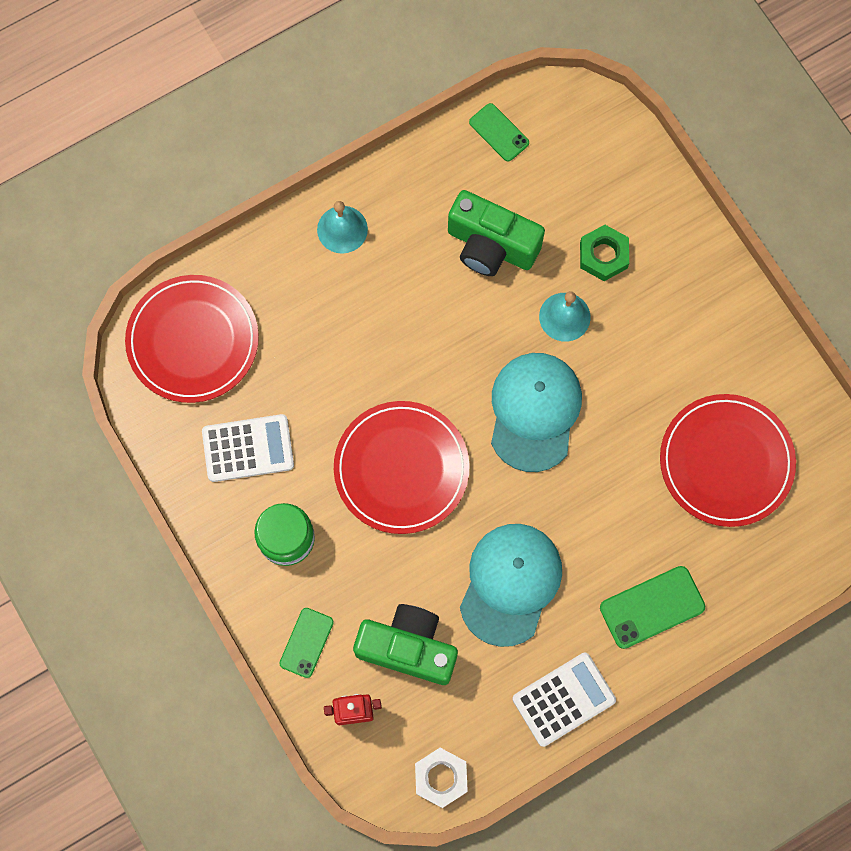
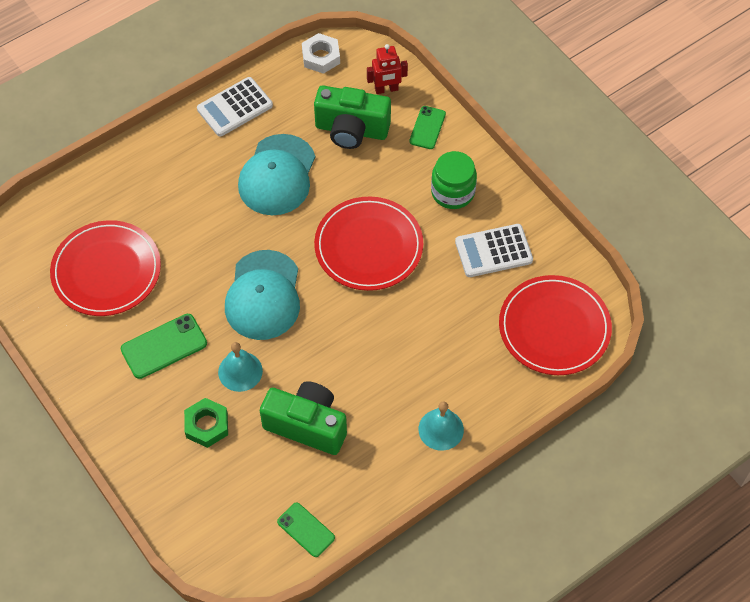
camera: 175 degrees right, 15 degrees down
green phone [600,566,705,649] -> green phone moved to [121,314,207,379]

